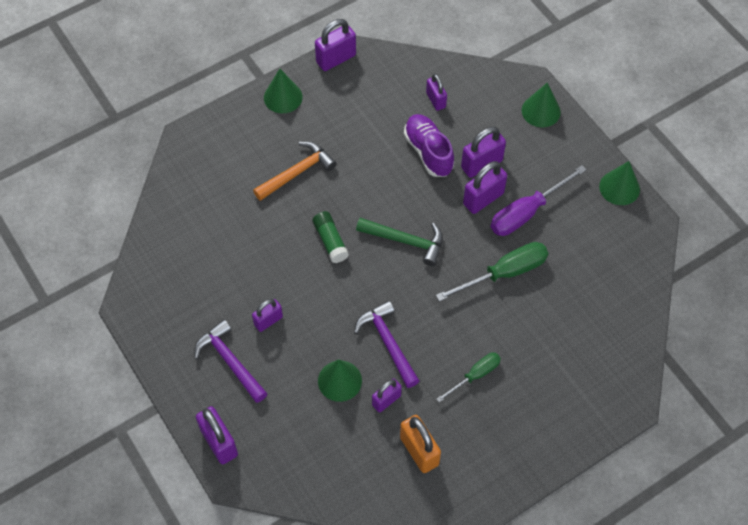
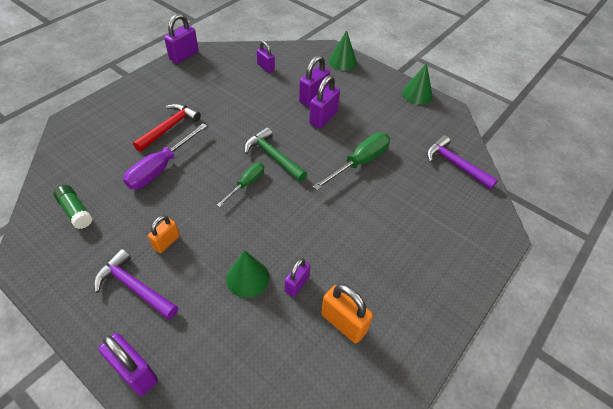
camera: 20 degrees left, 10 degrees down
purple padlock [252,299,283,332] -> orange padlock [148,215,180,253]
orange hammer [253,141,337,201] -> red hammer [133,103,201,152]
green cone [264,69,303,113] -> none
green glue stick [312,211,349,263] -> green glue stick moved to [54,185,92,229]
purple hammer [354,300,419,388] -> purple hammer moved to [427,135,498,190]
green hammer [356,218,443,266] -> green hammer turned 135 degrees counterclockwise [244,127,307,182]
purple shoe [404,114,455,177] -> none
green screwdriver [436,352,501,403] -> green screwdriver moved to [217,163,264,207]
purple screwdriver [491,165,587,236] -> purple screwdriver moved to [123,123,207,189]

